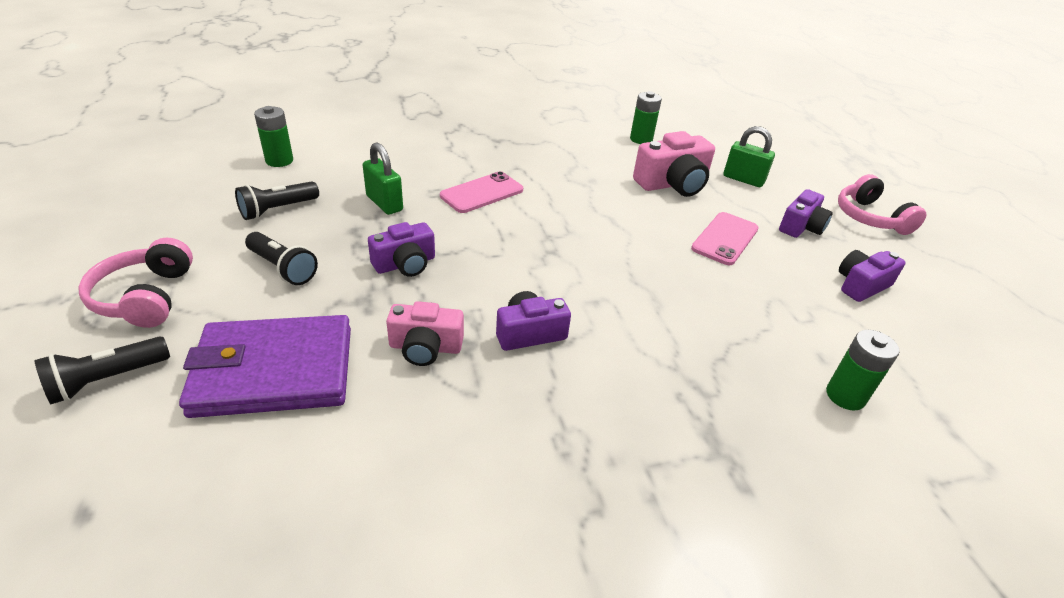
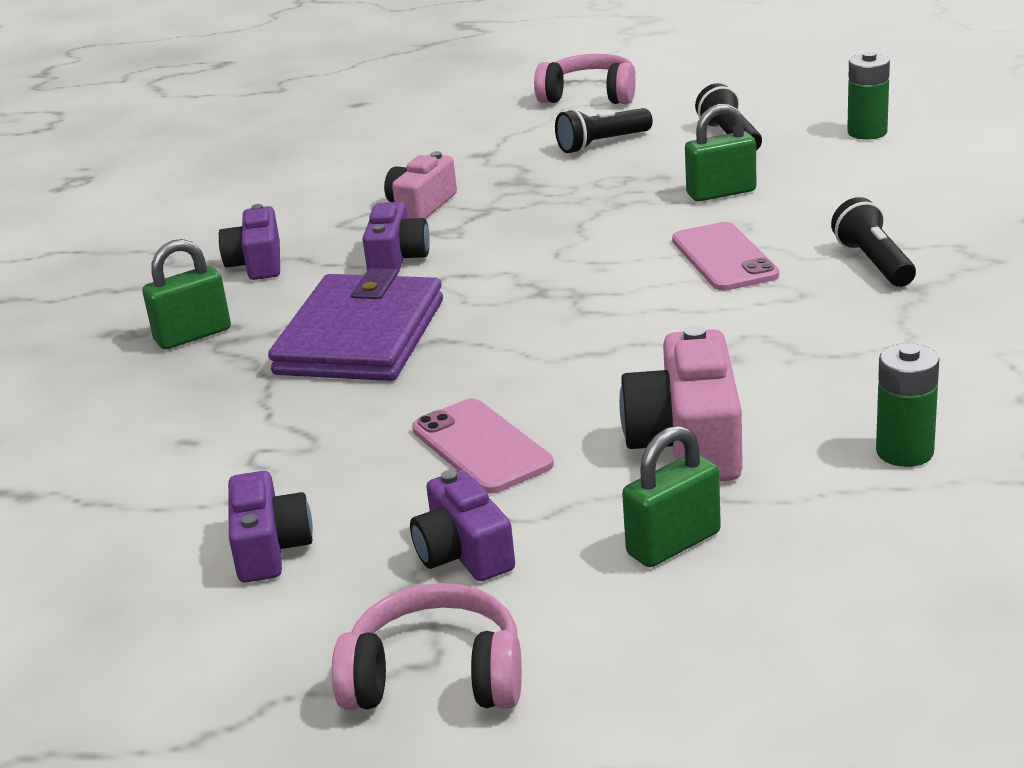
camera: 120 degrees right, 10 degrees down
black flashlight [35,336,170,404] -> black flashlight moved to [831,197,916,287]
purple wallet [179,315,351,418] -> purple wallet moved to [268,268,443,381]
purple camera [368,222,435,277] -> purple camera moved to [219,204,280,280]
green battery [826,330,900,411] -> none
none -> green padlock [142,239,231,349]

